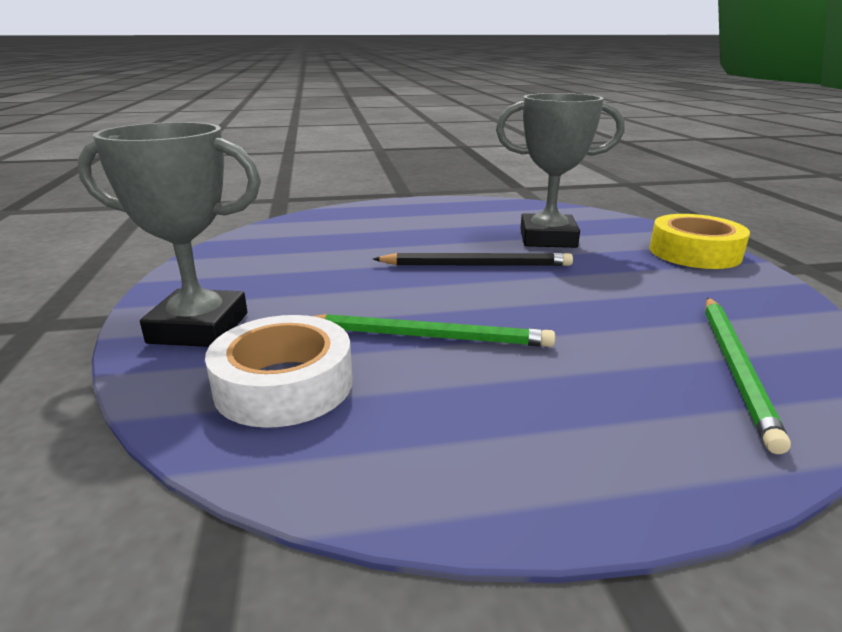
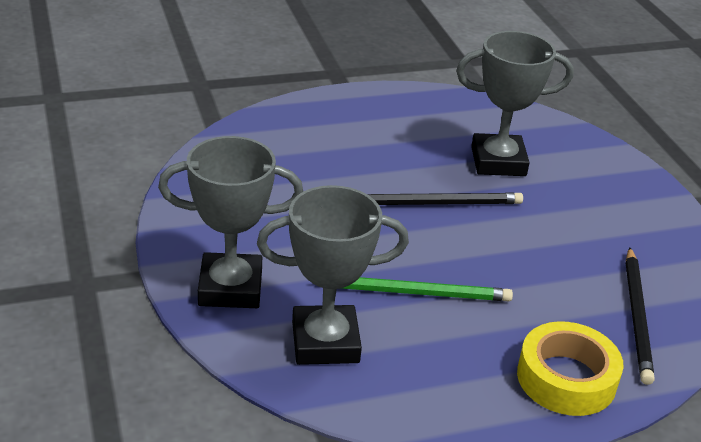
camera: 10 degrees left, 10 degrees up
white tape [205,315,353,428] -> grey trophy [257,185,409,365]
yellow tape [649,214,750,269] -> yellow tape moved to [517,321,624,416]
green pencil [705,298,791,454] -> black pencil [626,247,655,385]

